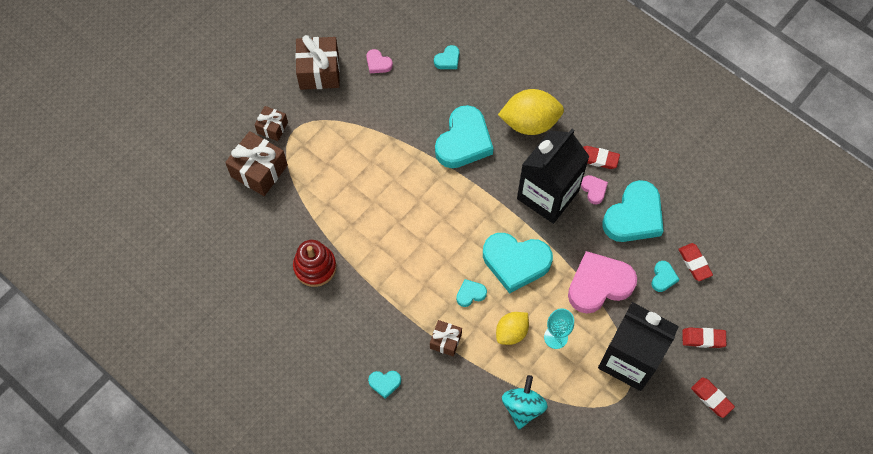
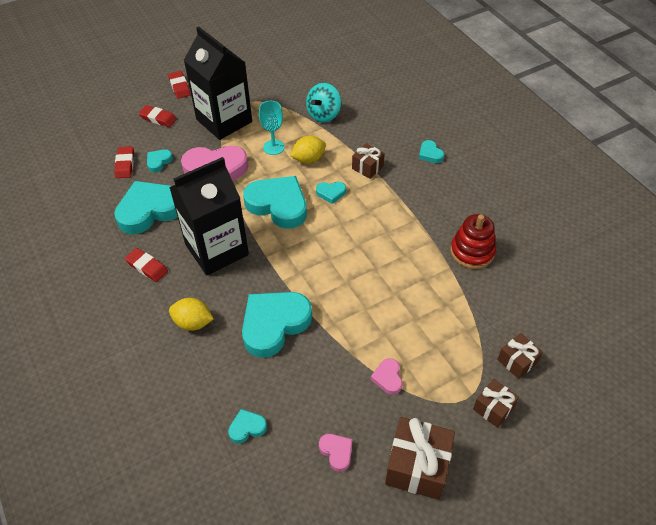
camera: 160 degrees left, 15 degrees down
brown gift [225,131,288,196] -> brown gift [497,333,543,379], size x0.58
turquoise heart [368,371,401,399] -> turquoise heart turned 135 degrees counterclockwise [419,140,444,163]
yellow lemon [498,89,564,135] -> yellow lemon [169,298,214,331], size x0.61
pink heart [581,175,608,204] -> pink heart moved to [371,358,402,395]

